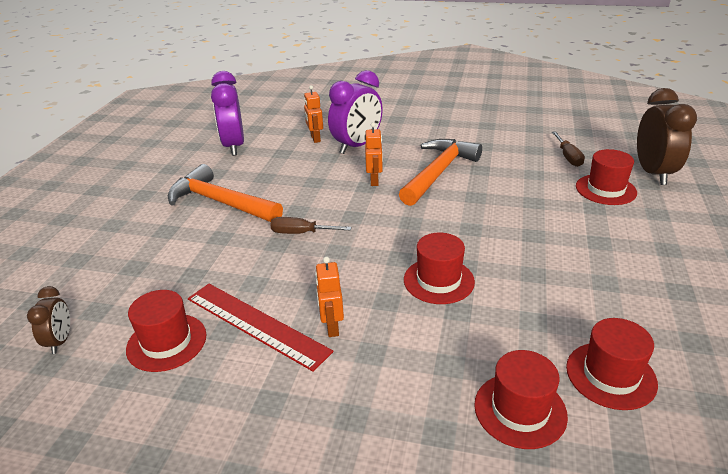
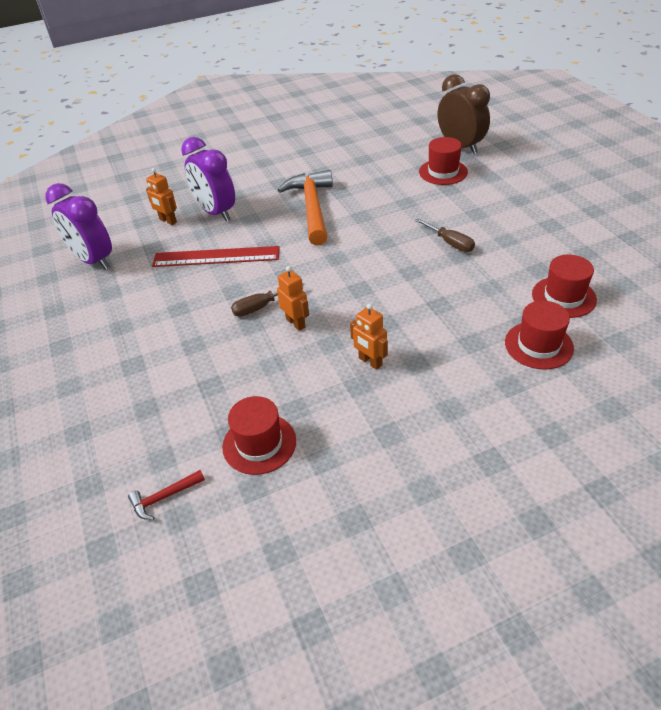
camera: 35 degrees left, 10 degrees up
brown clock [27,286,70,354] -> red hammer [128,470,205,520]
orange hammer [168,164,283,222] -> none
red ruler [188,284,333,372] -> red ruler moved to [152,246,280,267]
purple clock [328,70,383,154] -> purple clock turned 135 degrees clockwise [181,137,235,222]
orange robot [365,122,383,186] -> orange robot moved to [277,266,309,331]
red hat [404,233,475,304] -> none
brown screwdriver [552,131,585,167] -> brown screwdriver moved to [415,218,475,252]

